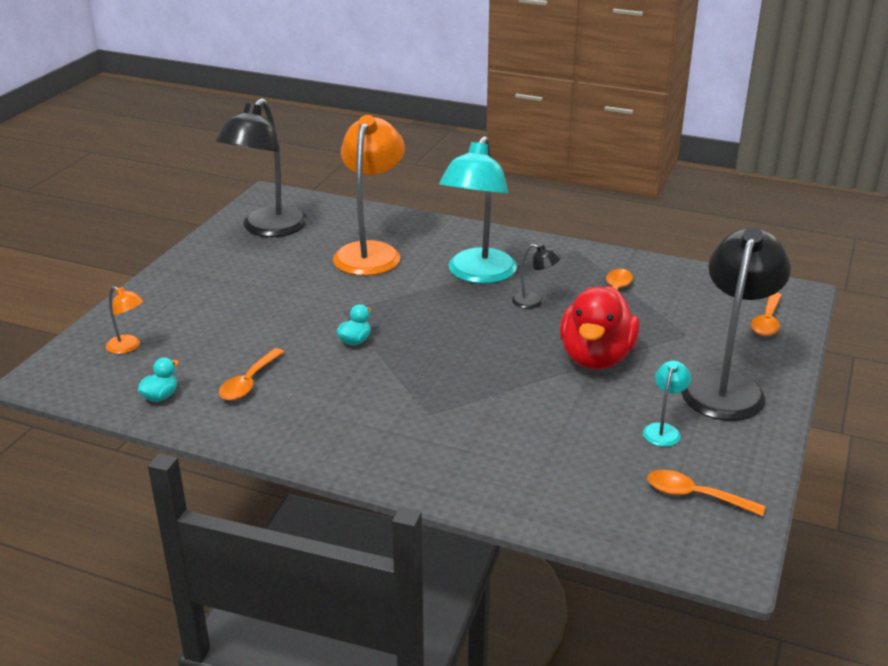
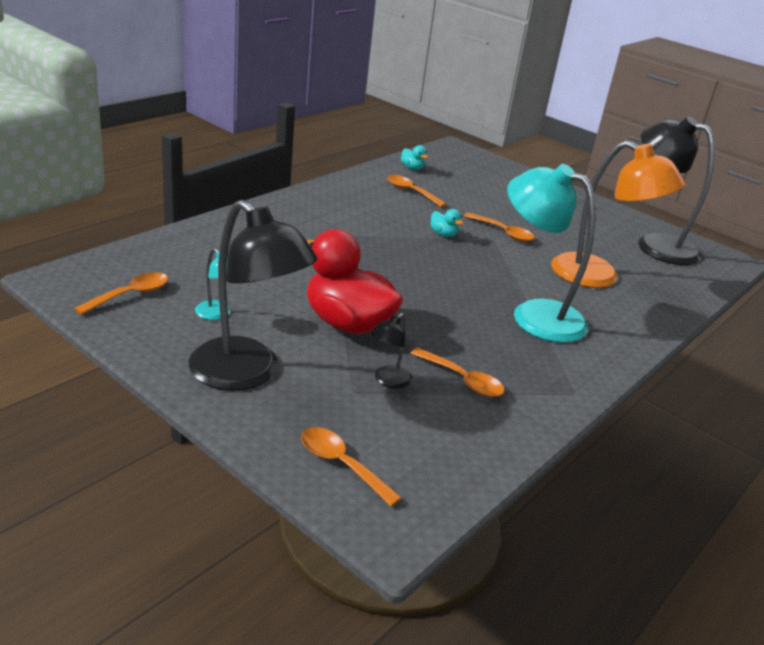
camera: 105 degrees right, 0 degrees up
orange lamp [106,286,143,354] -> none
black lamp [512,244,561,309] -> black lamp moved to [371,313,412,389]
none -> orange spoon [464,213,535,242]

